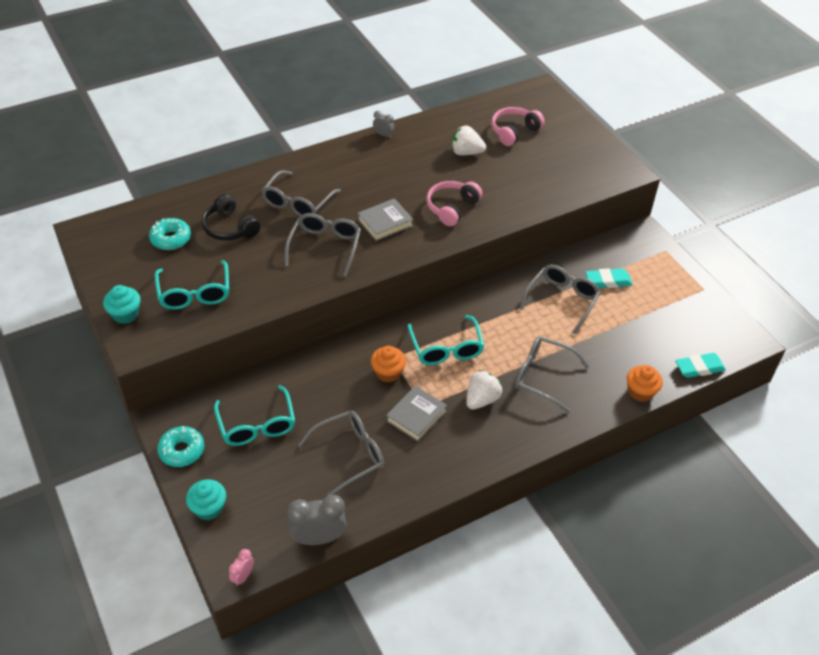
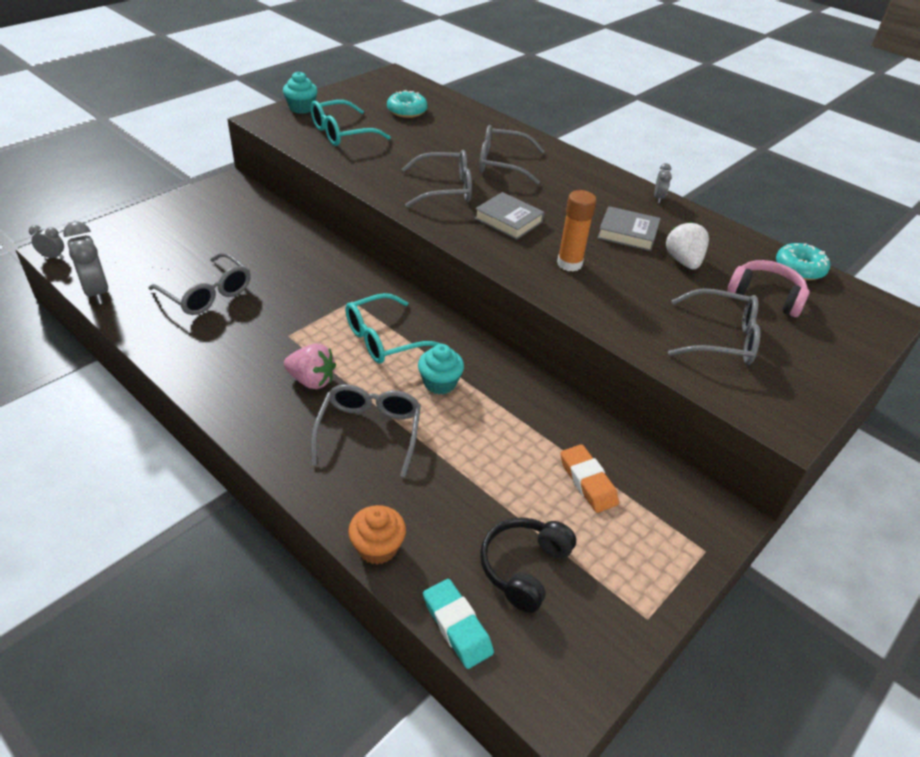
camera: 70 degrees right, 5 degrees down
turquoise donut [157,426,204,467] -> turquoise donut moved to [776,243,830,280]
turquoise cupcake [186,479,226,521] -> turquoise cupcake moved to [418,344,464,394]
black headphones [201,194,261,241] -> black headphones moved to [480,517,576,613]
turquoise glasses [214,385,295,446] -> none
pink clock [229,549,254,586] -> grey clock [29,225,64,259]
orange cupcake [371,346,406,382] -> none
grey book [386,385,447,442] -> grey book moved to [598,206,661,251]
pink headphones [426,181,482,226] -> orange glue stick [557,190,596,272]
white strawberry [466,370,502,410] -> pink strawberry [284,343,336,389]
grey glasses [520,265,601,334] -> grey glasses moved to [668,288,760,365]
turquoise eraser [585,268,633,288] -> orange eraser [560,444,619,513]

